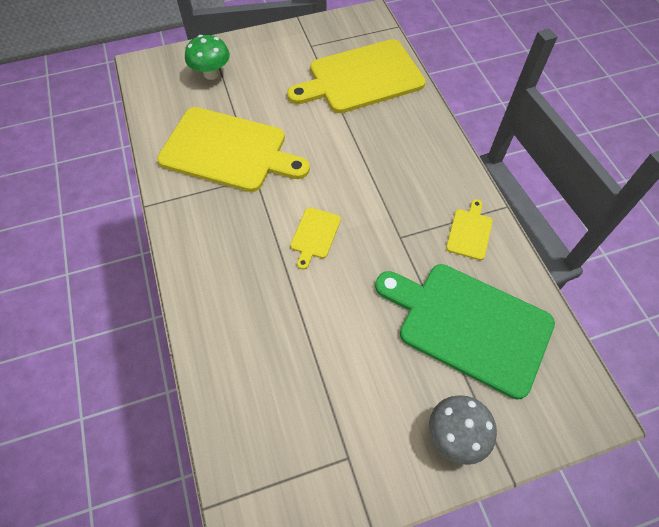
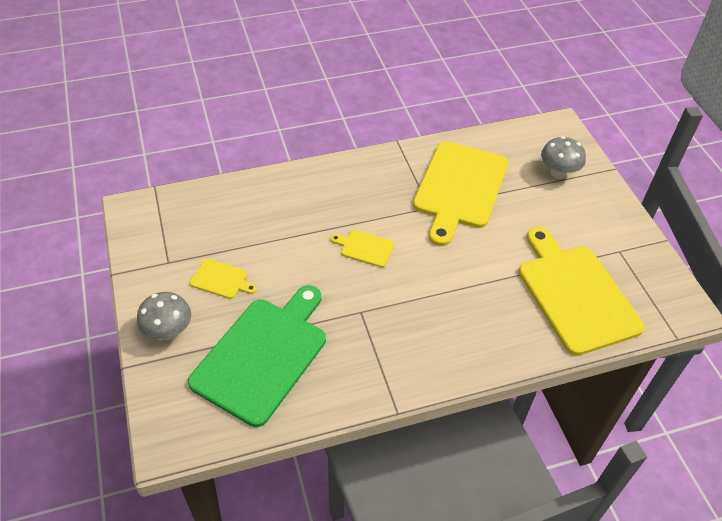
camera: 90 degrees right, 10 degrees down
green mushroom [185,35,230,80] -> grey mushroom [541,136,586,179]
yellow cutting board [446,199,493,260] -> yellow cutting board moved to [190,259,257,299]

